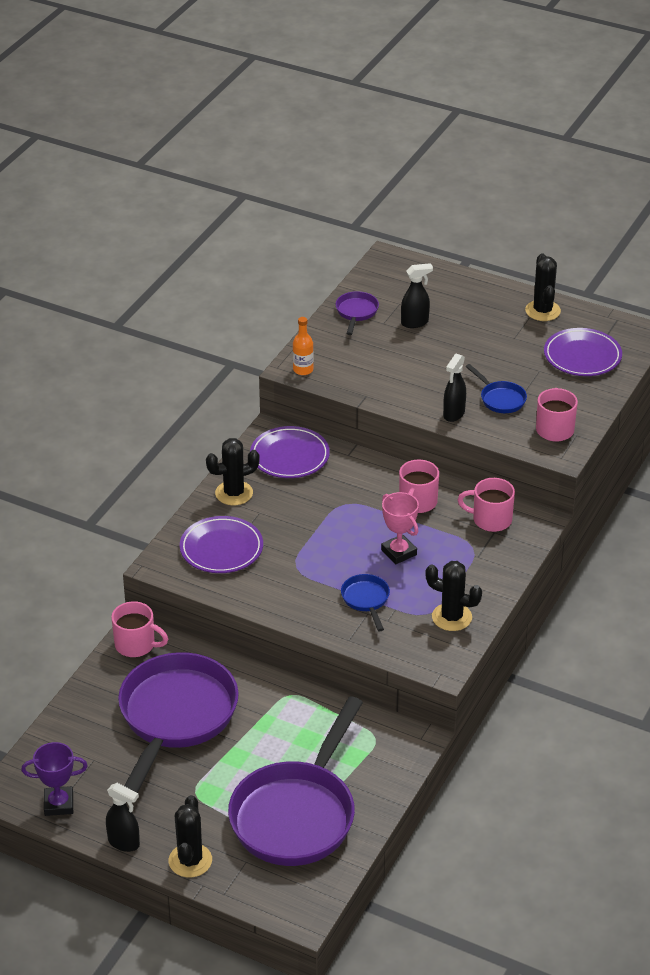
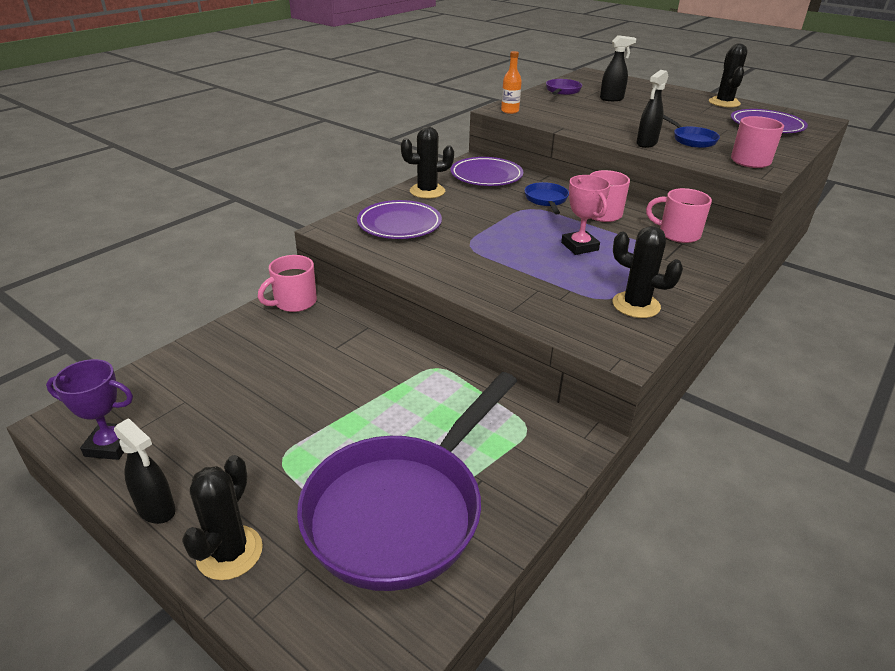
camera: 10 degrees right, 5 degrees down
pink mug [111,601,168,657] -> pink mug turned 105 degrees clockwise [258,255,317,312]
purple pan [118,652,239,793] -> none
blue pan [341,574,390,631] -> blue pan moved to [524,182,569,214]

